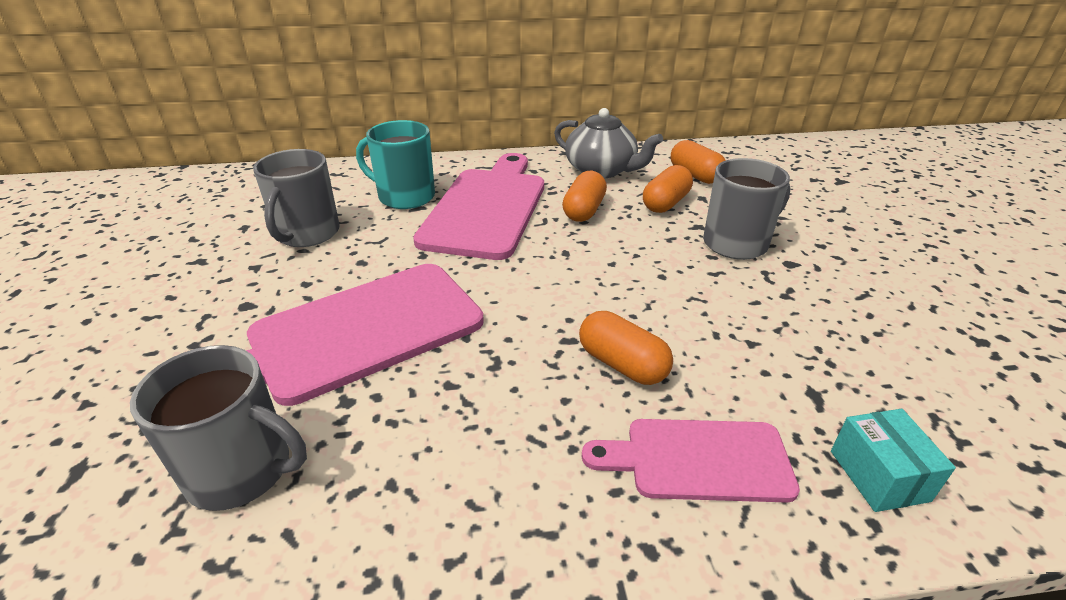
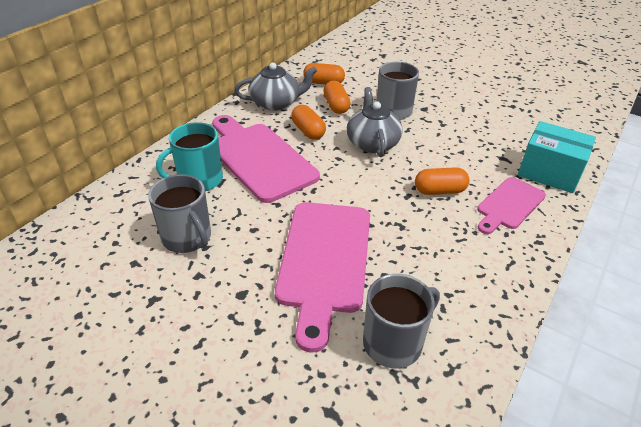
camera: 50 degrees left, 5 degrees up
turquoise box [831,409,956,512] -> turquoise box [518,121,596,193], size x1.76
none -> grey teapot [347,87,403,157]

